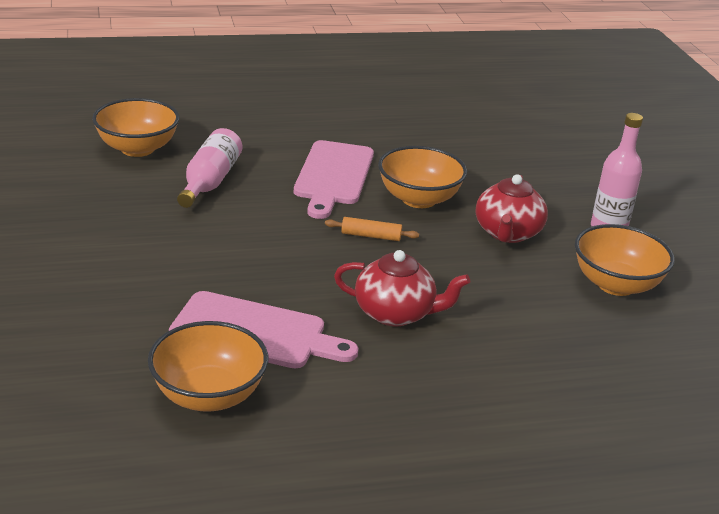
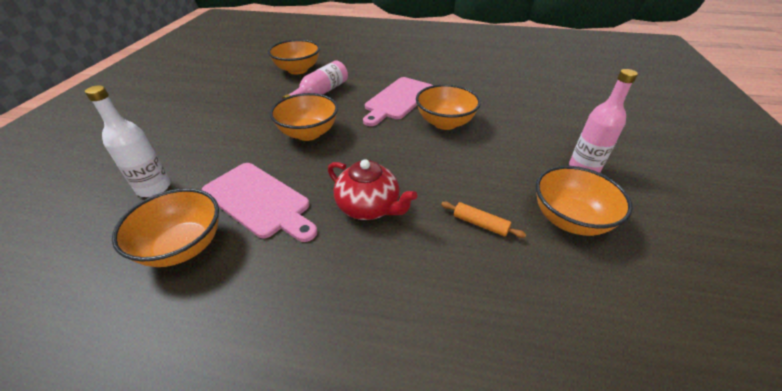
camera: 25 degrees right, 10 degrees up
orange rolling pin [325,217,419,241] -> orange rolling pin moved to [441,202,526,238]
red teapot [476,174,548,243] -> none
none -> white bottle [85,85,171,197]
none -> orange bowl [270,93,338,141]

